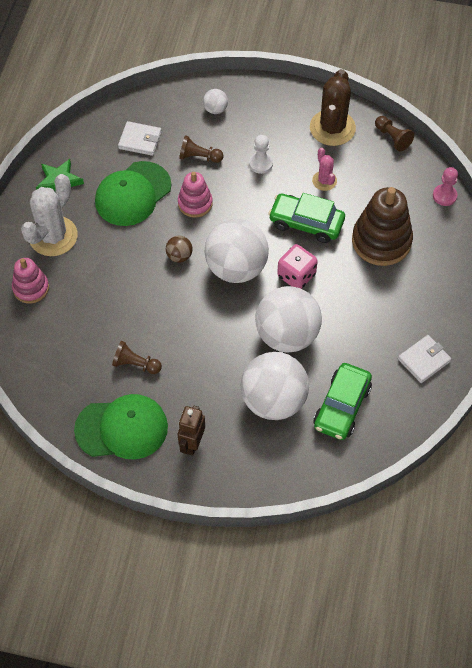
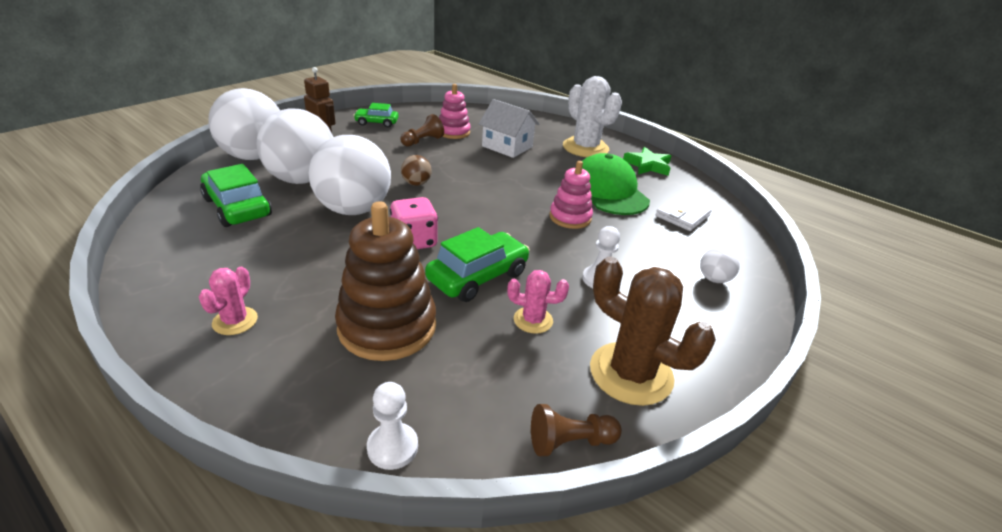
camera: 115 degrees right, 25 degrees down
pink stacking toy [12,258,49,304] -> pink stacking toy moved to [439,84,471,139]
green cap [74,394,168,459] -> green car [353,103,399,128]
brown ball [166,236,193,263] -> brown ball moved to [401,155,432,186]
brown pawn [179,135,223,163] -> none
white ball [205,219,269,283] -> white ball moved to [208,88,280,160]
white wallet [398,335,451,383] -> none
pink pawn [433,167,458,206] -> white pawn [367,382,418,470]
none -> pink cactus [199,267,258,335]
none -> white house [479,99,539,158]

